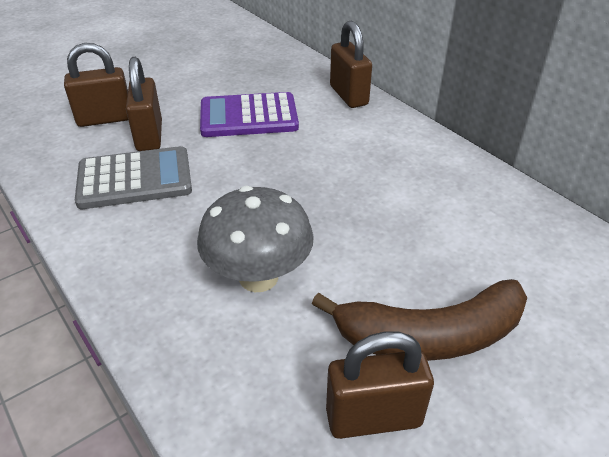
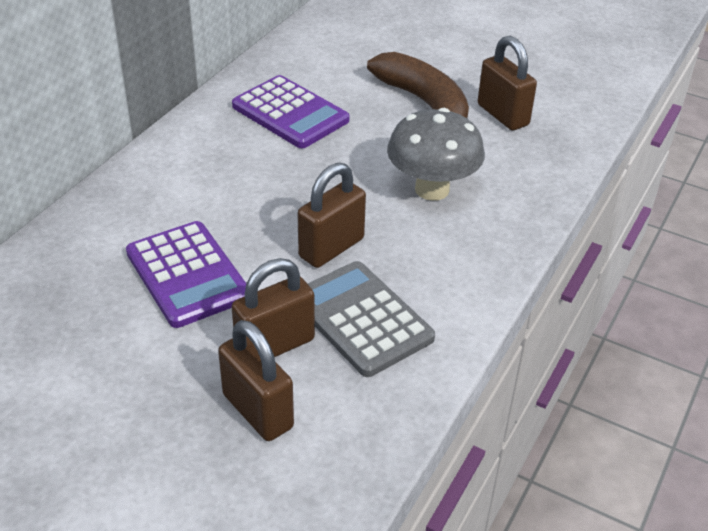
camera: 115 degrees left, 0 degrees up
brown padlock [330,21,372,108] -> brown padlock moved to [298,163,366,268]
none -> purple calculator [232,75,350,148]

